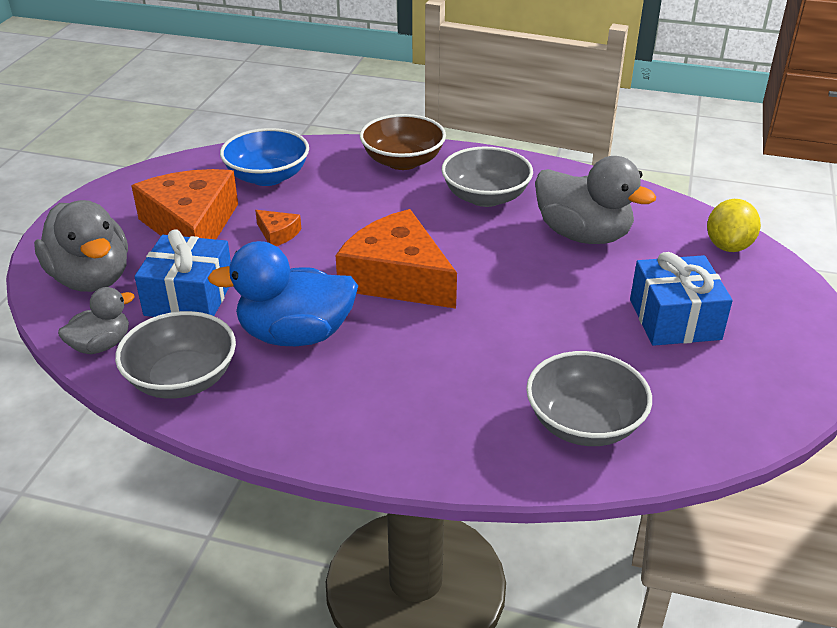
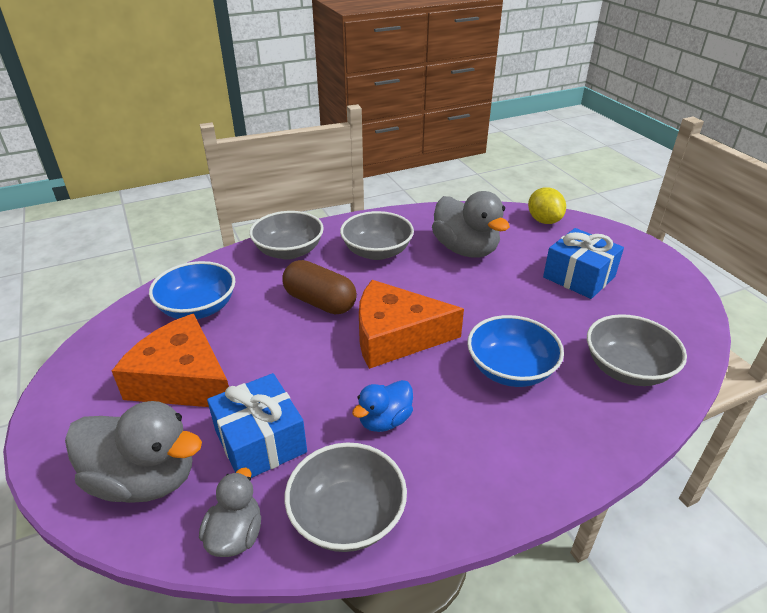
camera: 40 degrees left, 0 degrees up
blue duck [208,241,358,346] -> blue duck [352,380,413,432], size x0.56
orange cheese [255,210,301,246] -> none
brown bowl [360,114,446,170] -> grey bowl [249,211,324,260]
grey duck [535,156,656,244] -> grey duck turned 60 degrees clockwise [432,191,510,257]
none -> brown capsule [282,260,357,315]
none -> blue bowl [467,315,564,387]

